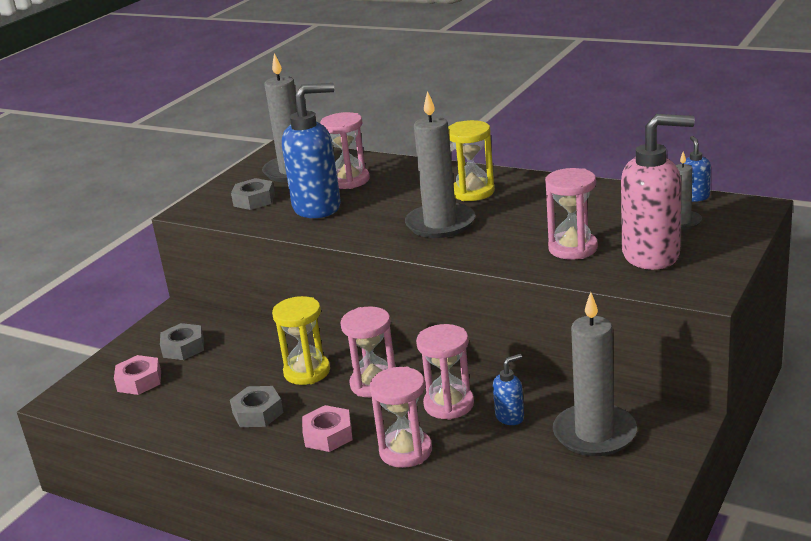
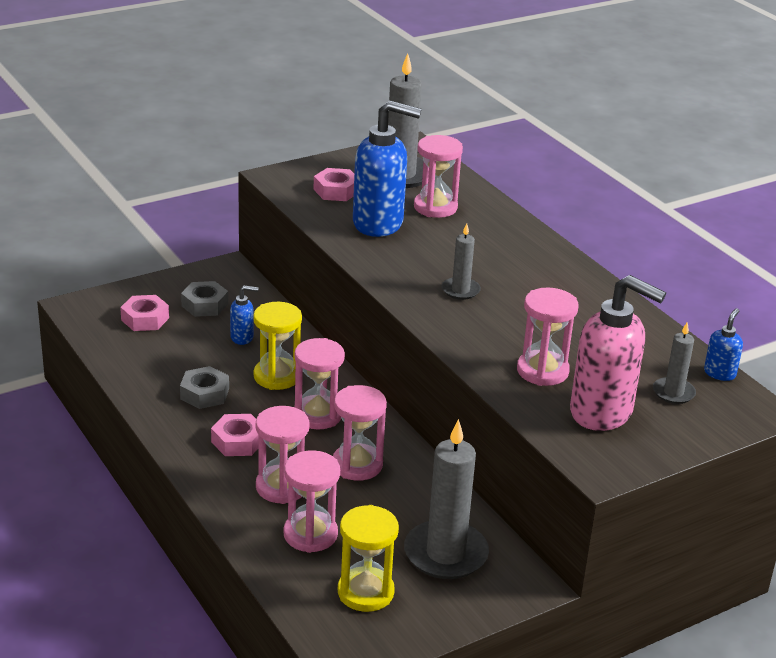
camera: 25 degrees right, 5 degrees up
grey nut [231,178,275,210] -> pink nut [314,168,354,201]
grey candle [405,91,475,238] -> grey candle [442,223,481,300], size x0.52
yellow hourglass [448,120,495,201] -> yellow hourglass moved to [338,505,399,612]
blue soap dispenser [493,354,524,425] -> blue soap dispenser moved to [230,285,259,345]
none -> pink hourglass [284,450,340,553]

